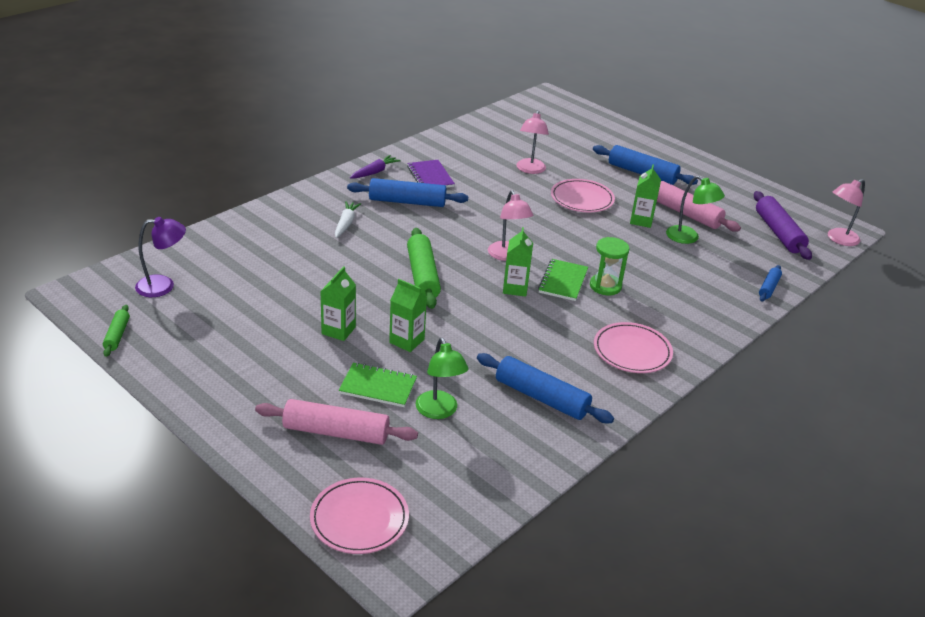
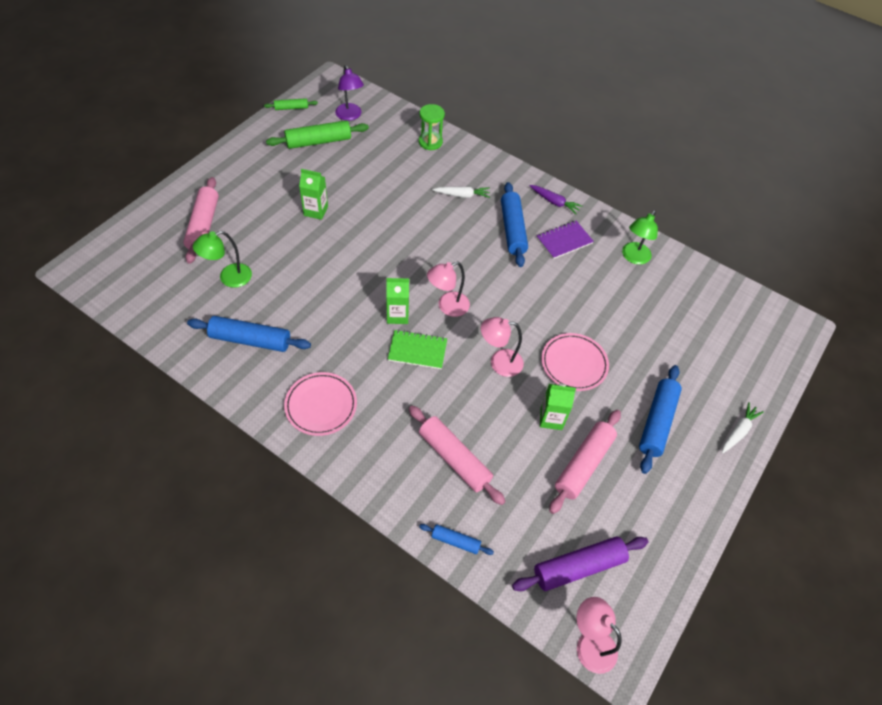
camera: 80 degrees right, 20 degrees up
pink plate [310,478,409,554] -> none
green notebook [339,362,417,407] -> none
green carton [389,279,427,352] -> none
green rolling pin [407,228,441,309] -> green rolling pin moved to [266,120,369,149]
blue rolling pin [477,353,614,423] -> blue rolling pin turned 75 degrees clockwise [187,316,311,352]
pink lamp [517,110,549,174] -> pink lamp moved to [481,317,524,377]
green hourglass [590,237,629,295] -> green hourglass moved to [419,104,445,150]
green lamp [666,176,725,244] -> green lamp moved to [622,210,658,265]
none -> pink rolling pin [409,405,506,505]
none -> white carrot [722,402,764,454]

